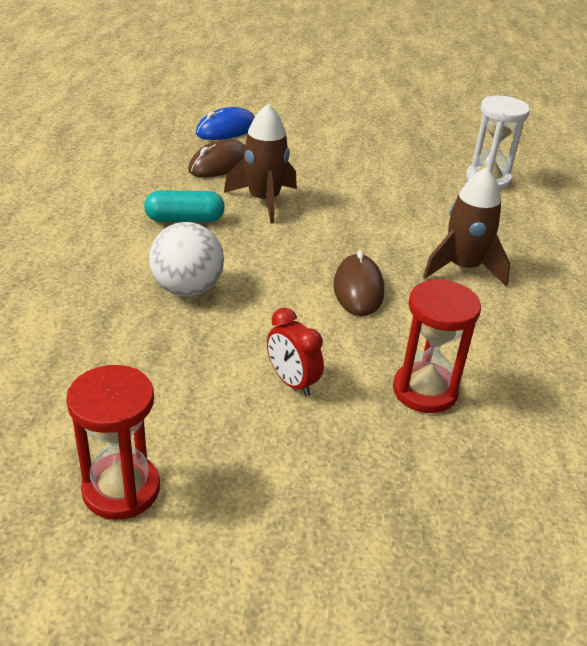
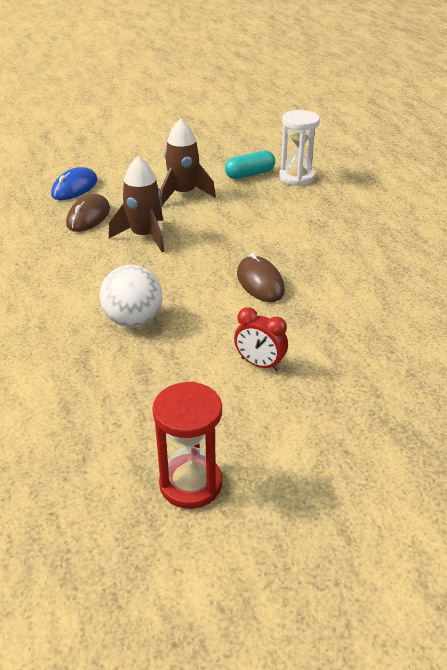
camera: 20 degrees left, 0 degrees up
turquoise capsule [144,191,225,222] -> turquoise capsule moved to [225,151,275,179]
red hourglass [393,279,481,413] -> none
brown rocket [423,167,510,286] -> brown rocket moved to [160,119,216,206]

